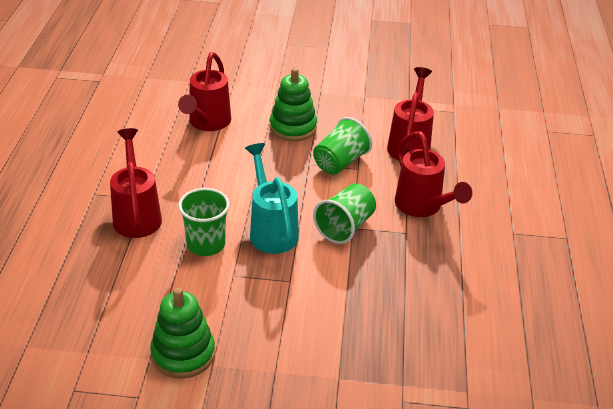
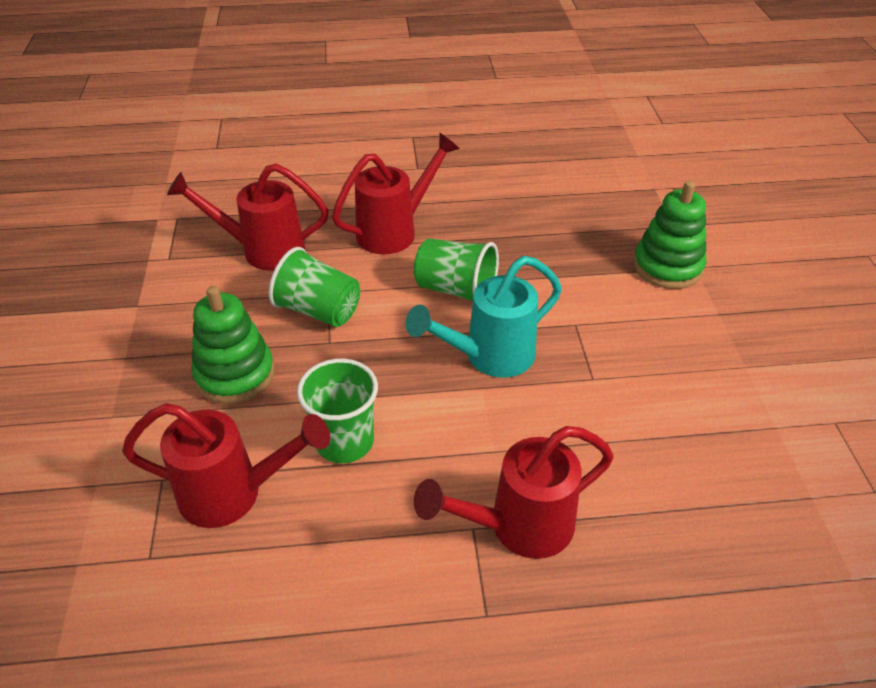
camera: 100 degrees left, 5 degrees up
green stacking toy [150,288,215,379] -> green stacking toy moved to [633,180,706,289]
green cup [178,188,230,256] -> green cup moved to [297,359,378,463]

